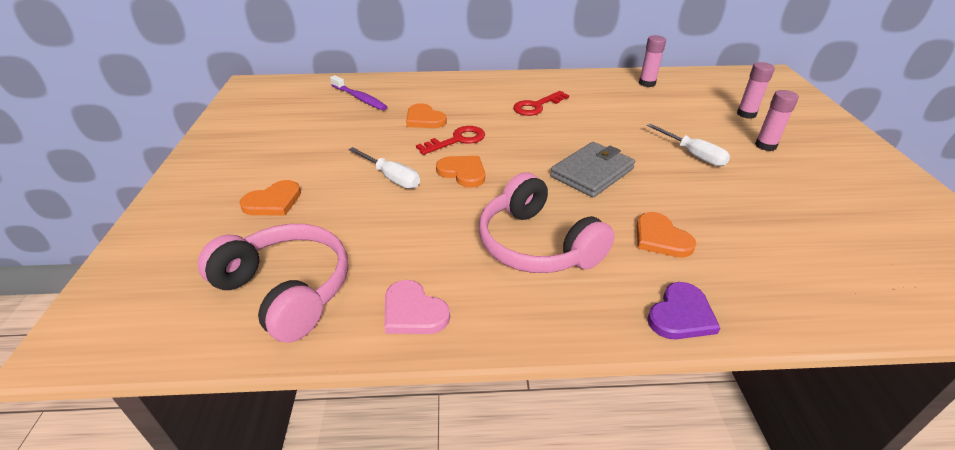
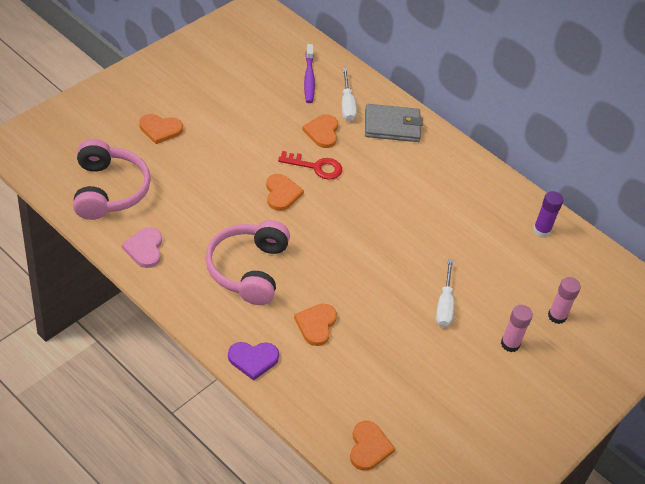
camera: 40 degrees right, 10 degrees up
white screwdriver [349,147,420,189] -> white screwdriver moved to [342,68,357,121]
red key [513,91,569,116] -> none
grey wallet [550,142,635,197] -> grey wallet moved to [365,104,423,142]
pink glue stick [639,35,666,87] -> purple glue stick [533,191,563,237]
none -> orange heart [350,421,395,471]

